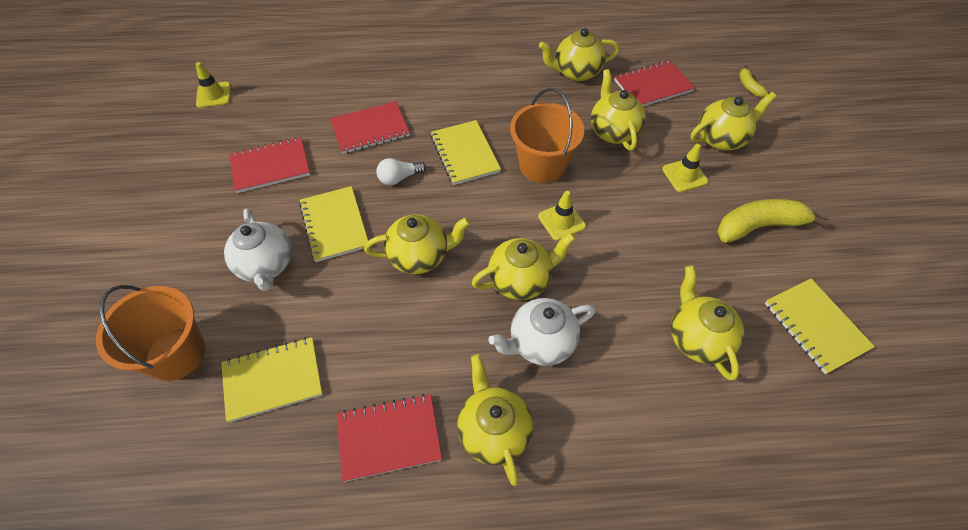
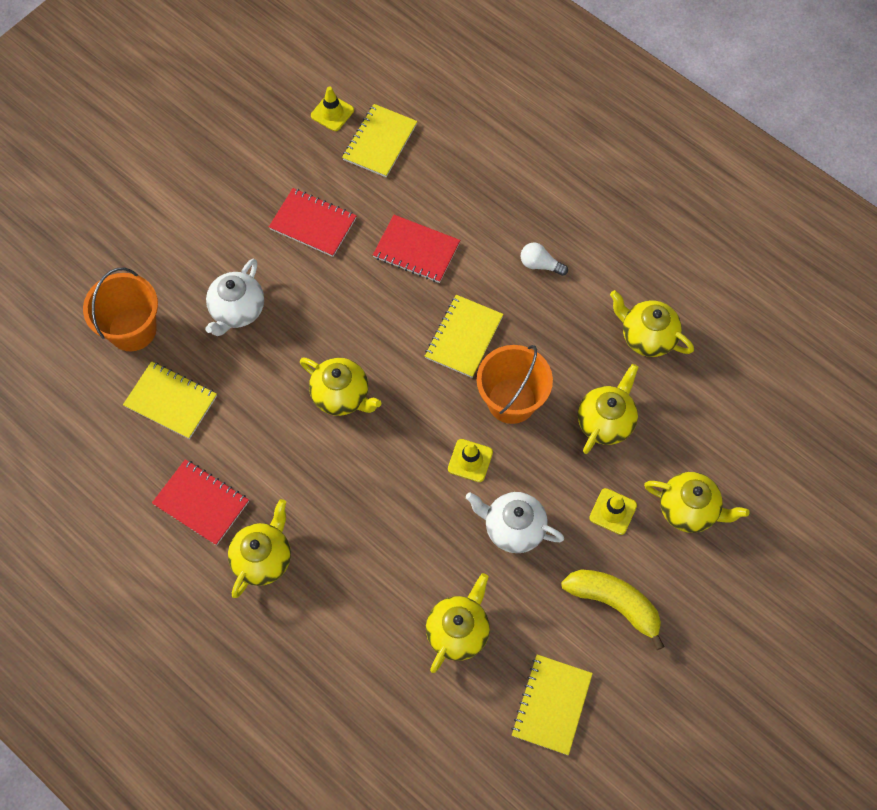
camera: 45 degrees right, 10 degrees up
yellow notebook [299,186,368,262] -> yellow notebook moved to [342,104,417,177]
white light bulb [376,158,426,185] -> white light bulb moved to [521,242,568,276]
yellow teapot [472,233,575,300] -> none
white teapot [489,298,596,366] -> white teapot moved to [466,492,564,553]
red notebook [614,60,695,106] -> none
yellow banana [739,65,768,97] -> none

